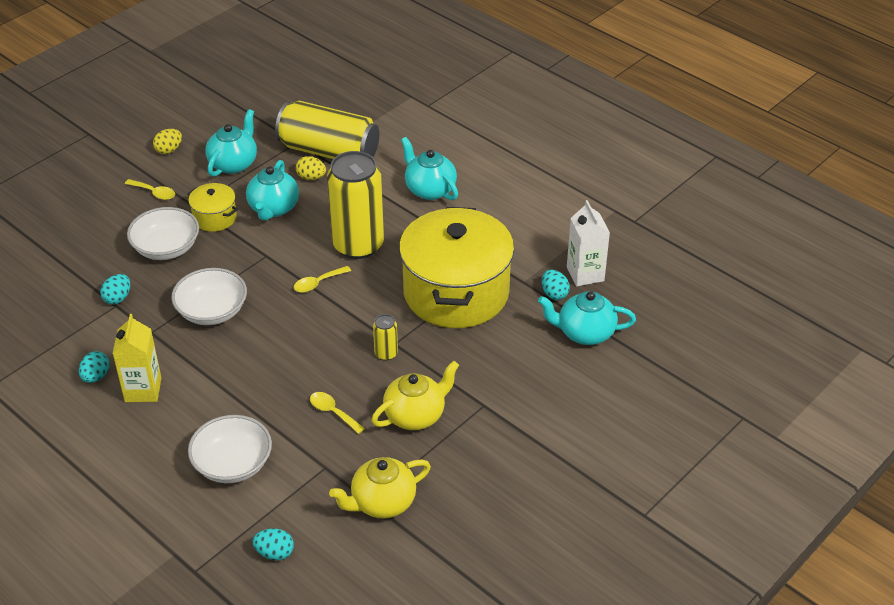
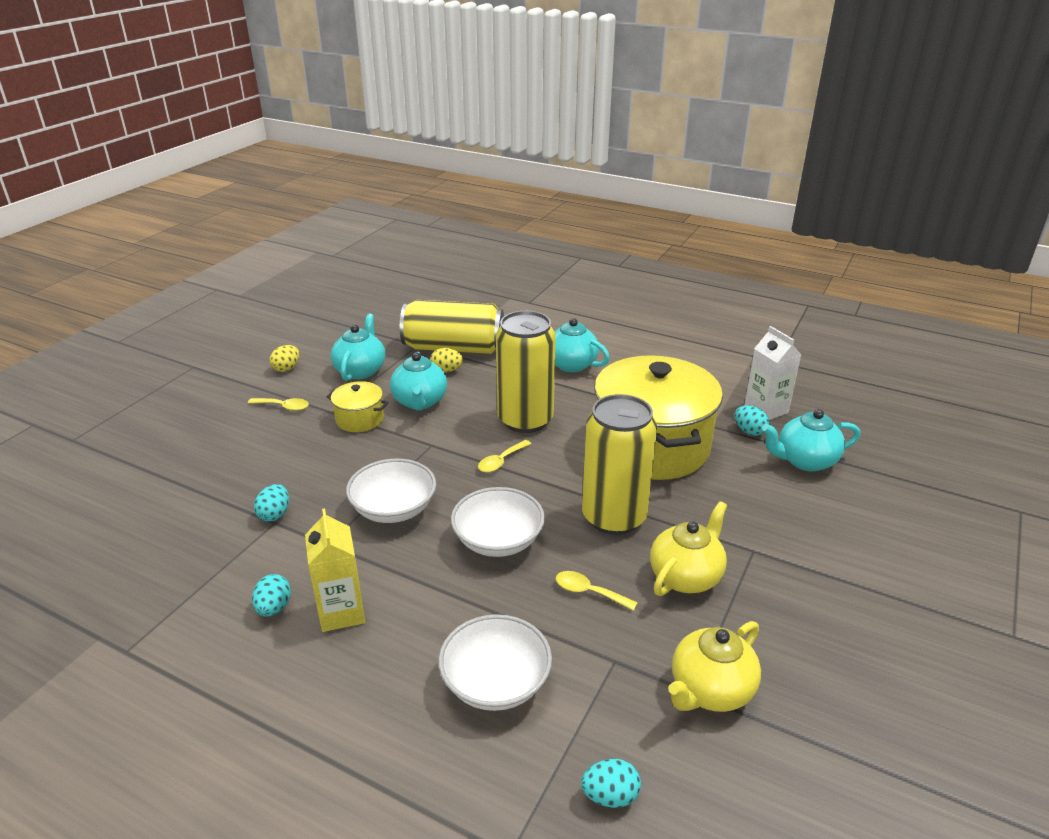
camera: 15 degrees left, 10 degrees down
white bowl [127,207,199,260] -> white bowl moved to [451,487,545,557]
yellow can [373,314,398,361] -> yellow can [582,394,657,535], size x2.39

